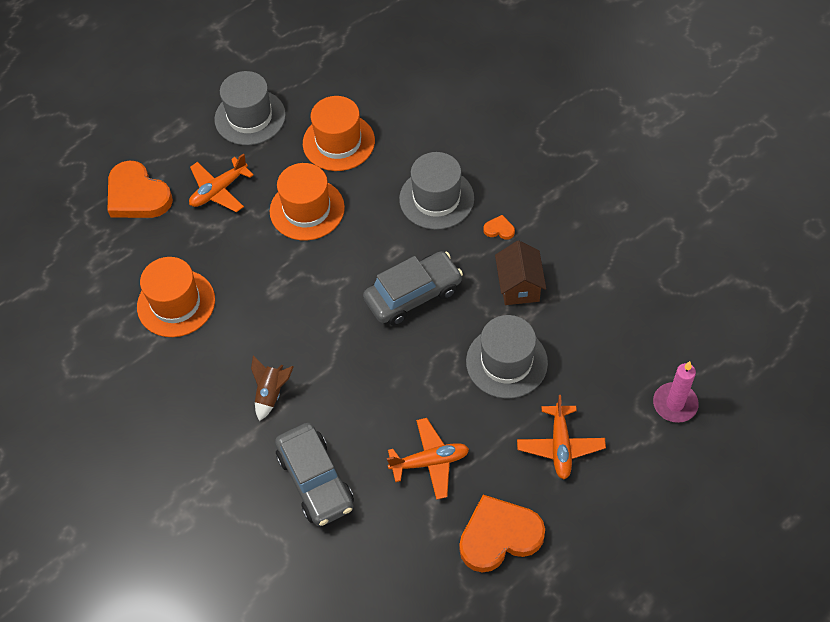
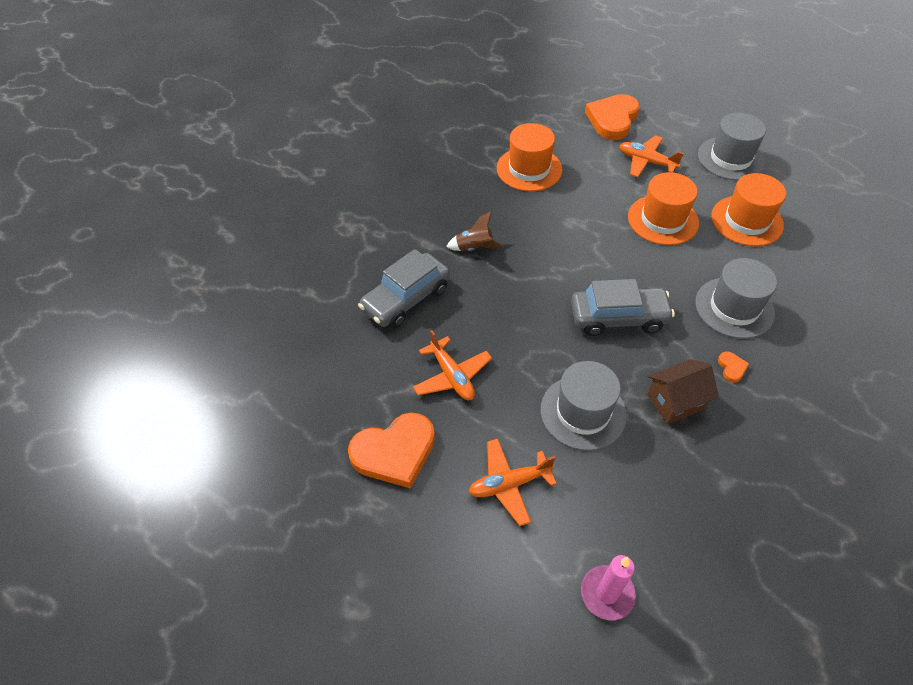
camera: 70 degrees right, 5 degrees down
grey car [363,251,463,326] -> grey car turned 45 degrees counterclockwise [571,279,675,336]
orange heart [459,495,545,573] -> orange heart turned 105 degrees clockwise [348,413,435,489]

